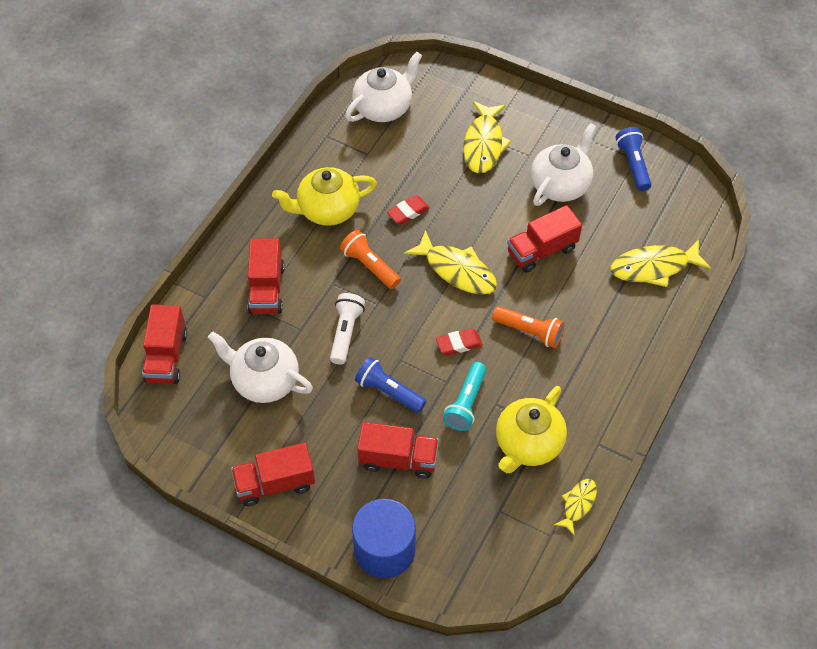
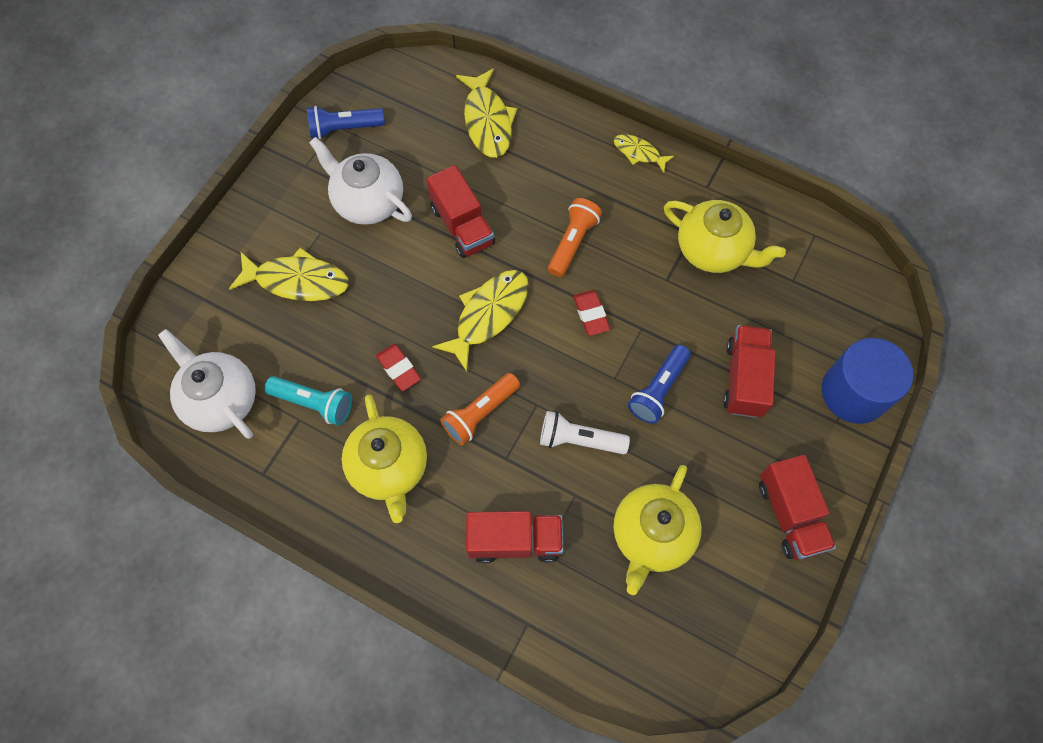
camera: 90 degrees left, 10 degrees up
red truck [142,304,187,384] -> none
white teapot [208,331,313,403] -> yellow teapot [614,465,702,595]
turquoise flashlight [443,362,487,431] -> turquoise flashlight moved to [265,376,352,426]
yellow fish [554,479,597,536] -> yellow fish moved to [614,134,674,172]

